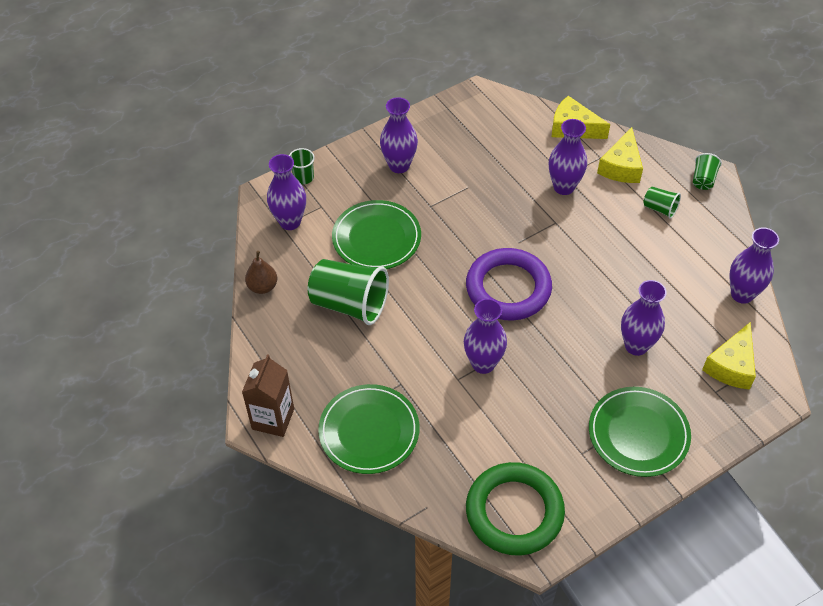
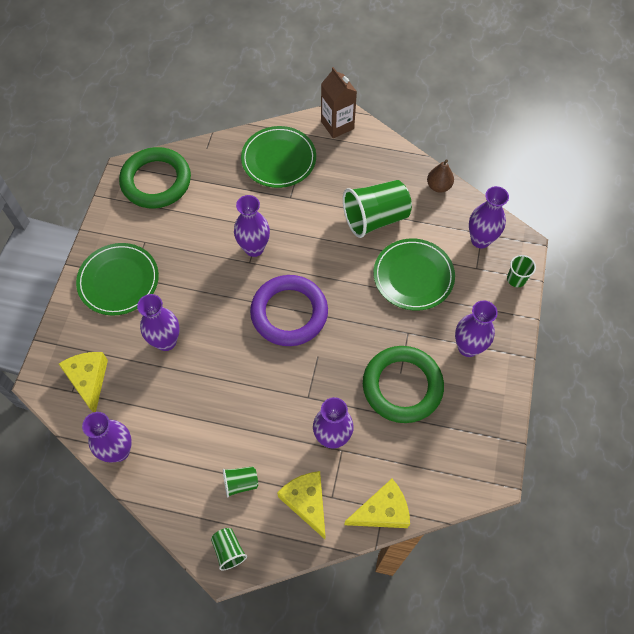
camera: 135 degrees right, 10 degrees up
none -> green ring [363,346,444,423]

